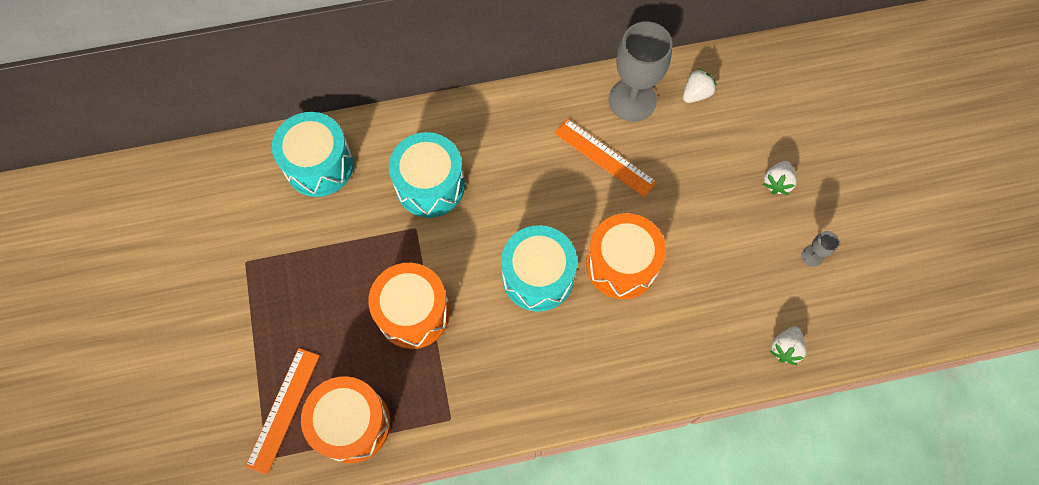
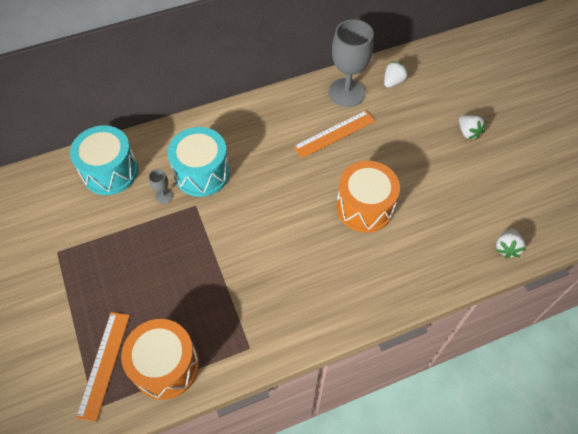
camera: 10 degrees left, 10 degrees down
orange drum [368,263,450,349] -> none
turquoise drum [501,225,577,311] -> none
orange ruler [554,119,657,197] -> orange ruler turned 60 degrees counterclockwise [293,110,375,158]
white strawberry [763,161,797,195] -> white strawberry turned 45 degrees counterclockwise [459,115,486,140]
grey goblet [801,231,839,267] -> grey goblet moved to [149,169,173,204]

